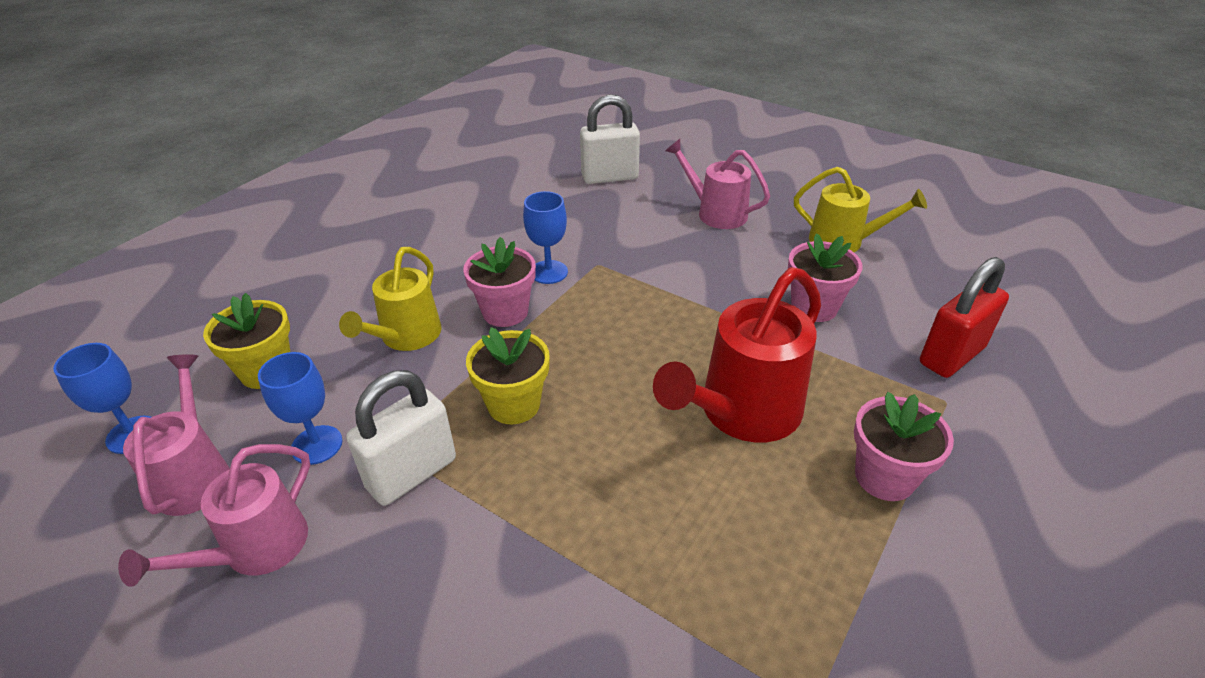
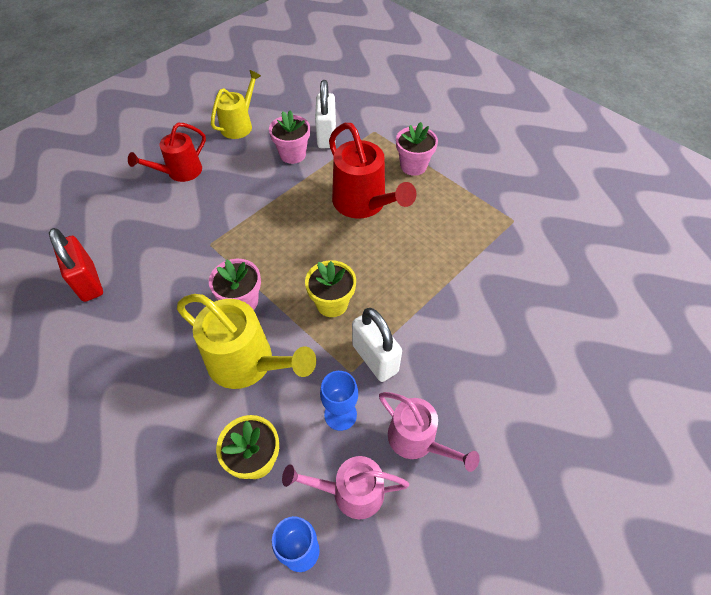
camera: 80 degrees left, 15 degrees up
yellow watering can [339,247,442,351] -> yellow watering can [177,294,316,389], size x1.51
blue goblet [523,191,568,284] -> none
white padlock [580,95,640,184] -> white padlock moved to [315,80,336,148]
pink watering can [666,139,770,229] -> red watering can [128,123,206,182]
red padlock [920,257,1009,378] -> red padlock moved to [49,228,103,302]

